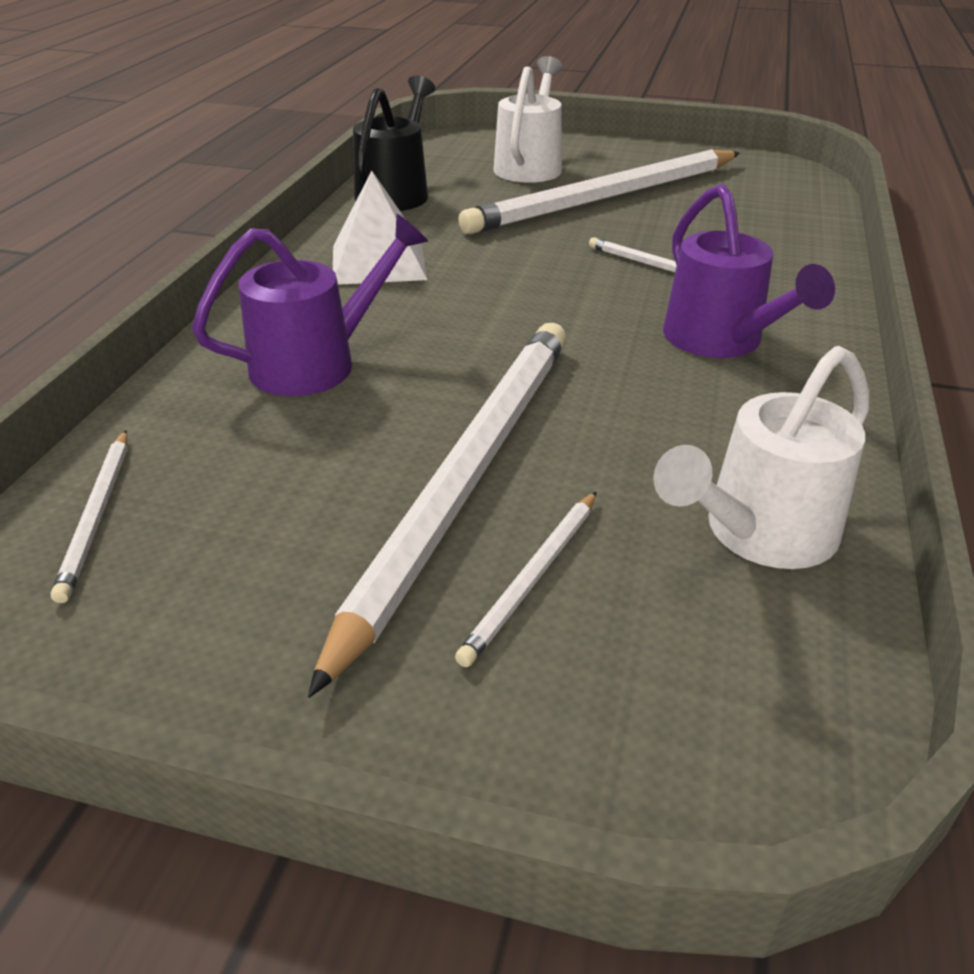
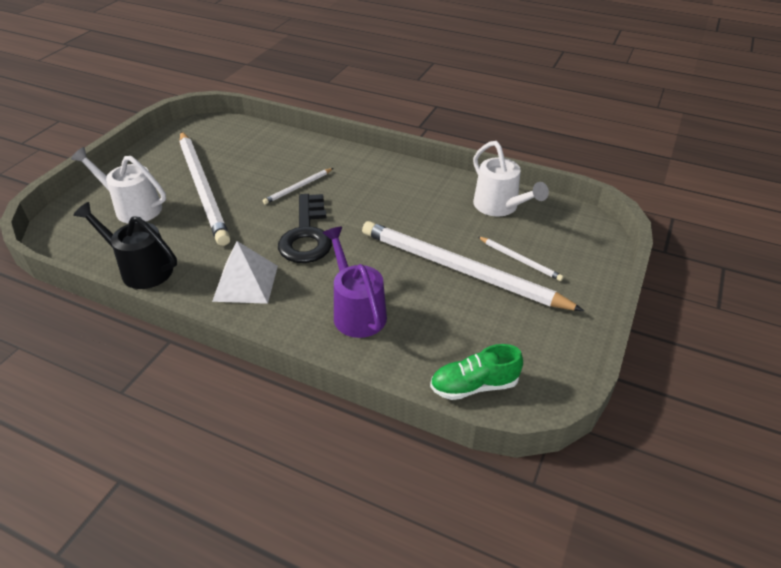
camera: 80 degrees left, 5 degrees up
white pencil [51,430,127,603] -> green shoe [430,344,523,400]
purple watering can [663,184,835,358] -> none
none -> black key [278,194,332,263]

